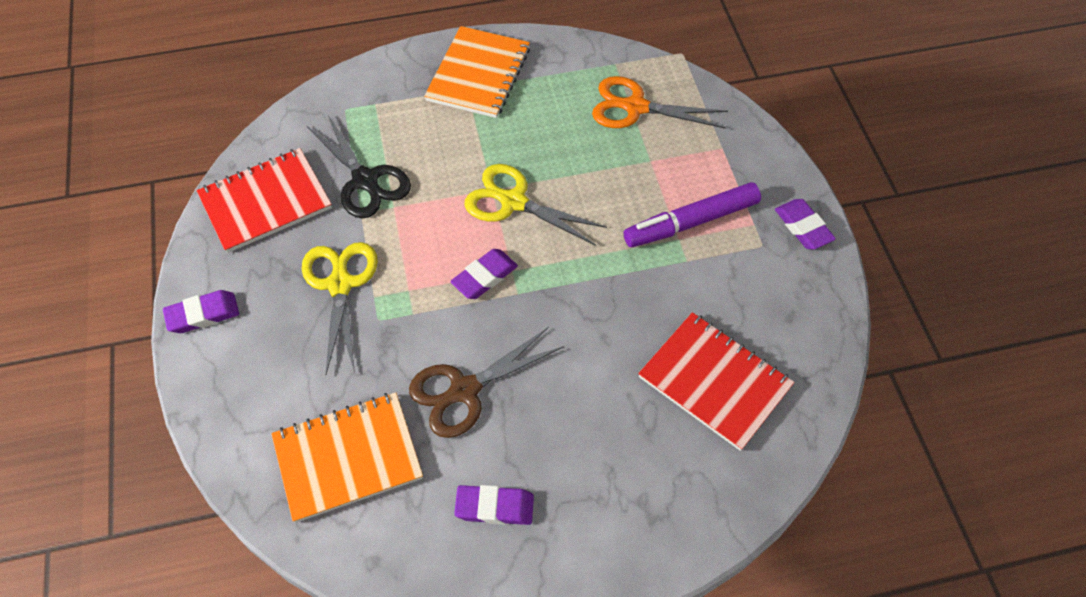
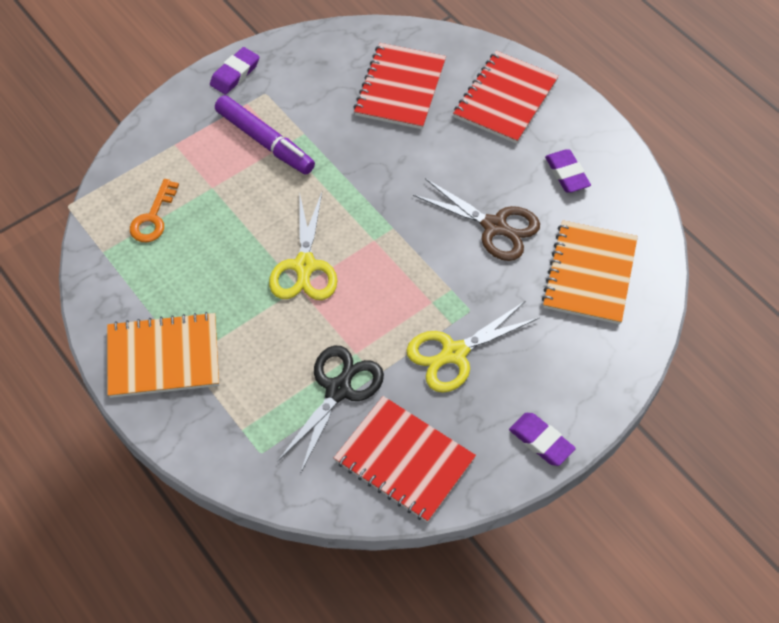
camera: 115 degrees left, 0 degrees up
orange notebook [271,392,423,523] -> orange notebook turned 60 degrees clockwise [542,220,638,325]
purple eraser [451,249,518,299] -> none
orange scissors [592,76,728,128] -> orange key [130,179,179,242]
none -> red notebook [453,51,559,144]

